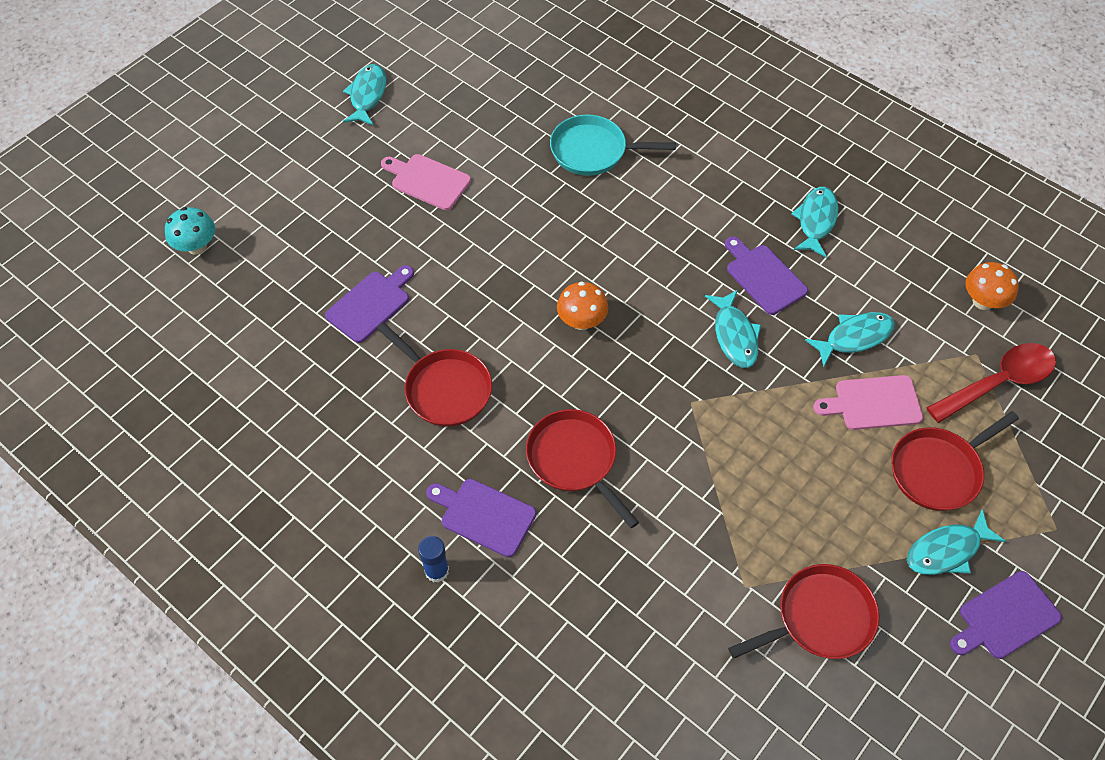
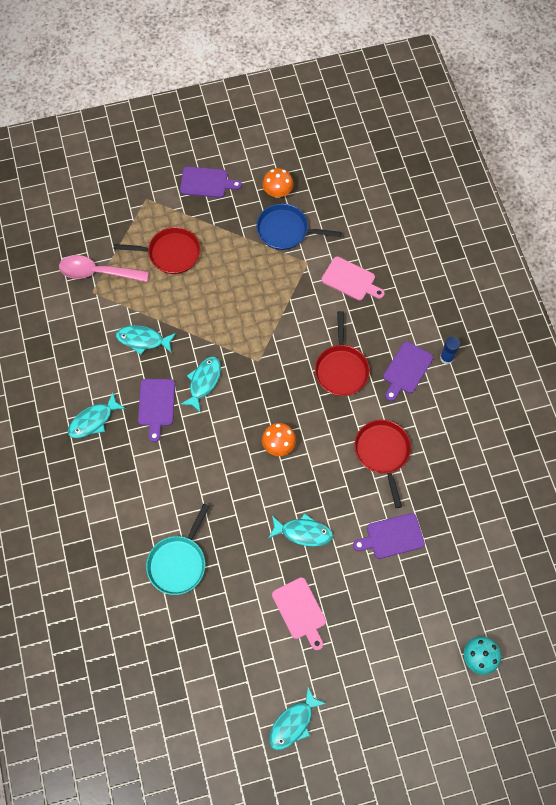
camera: 145 degrees left, 10 degrees up
purple cutting board [426,479,536,557] -> purple cutting board turned 60 degrees clockwise [383,341,433,401]
turquoise pan [550,115,676,176] -> turquoise pan turned 75 degrees clockwise [146,504,210,595]
red pan [728,564,879,659] -> blue pan [256,204,341,250]
pink cutting board [813,375,923,430] -> pink cutting board moved to [321,257,385,301]
turquoise fish [907,509,1006,575] -> turquoise fish moved to [268,513,333,547]
red spoon [926,343,1056,423] -> pink spoon [59,255,149,282]
orange mushroom [965,262,1019,310] -> orange mushroom moved to [262,168,293,198]

